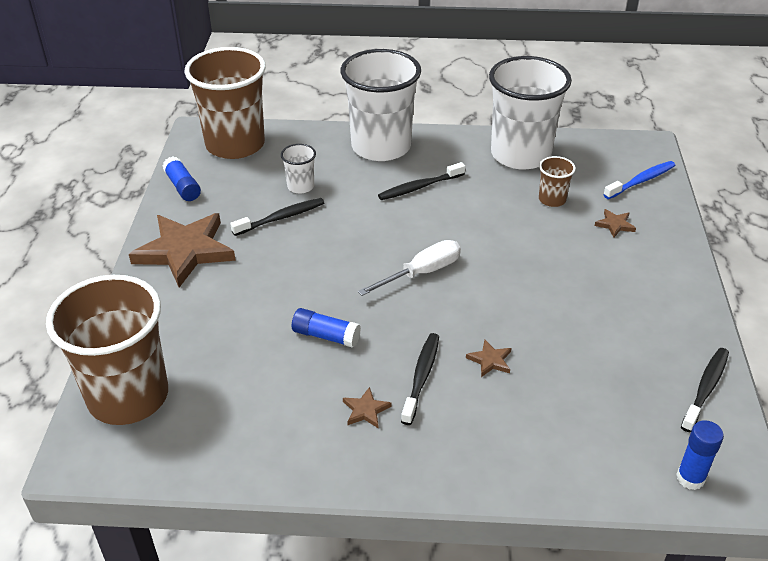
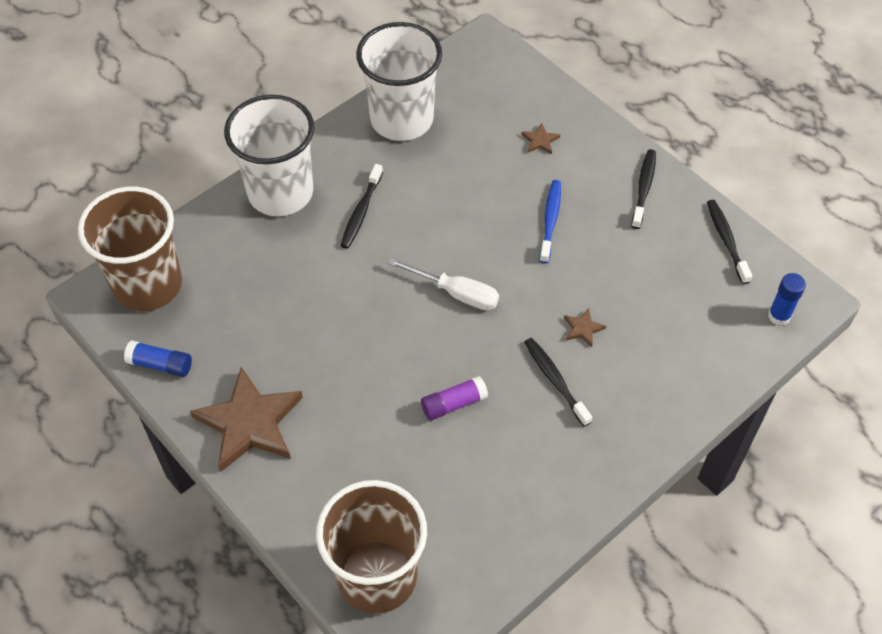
camera: 45 degrees left, 15 degrees up
black toothbrush [230,198,324,236] -> black toothbrush moved to [631,149,656,229]
white cup [281,144,316,193] -> none
blue glue stick [292,308,361,348] -> purple glue stick [421,376,488,420]
brown star [343,387,392,428] -> none
white screwdriver [358,240,461,296] -> white screwdriver turned 105 degrees clockwise [388,258,499,310]
brown cup [539,156,576,207] -> none
blue toothbrush [603,161,676,199] -> blue toothbrush moved to [539,180,561,263]

